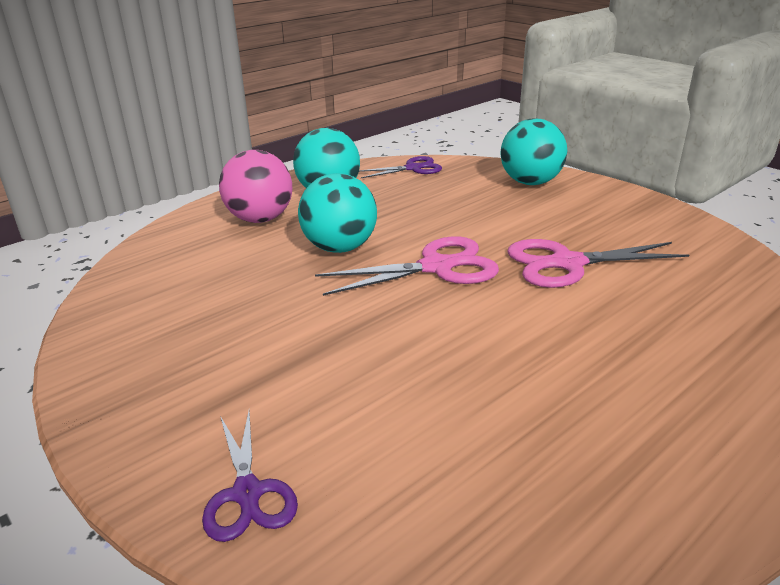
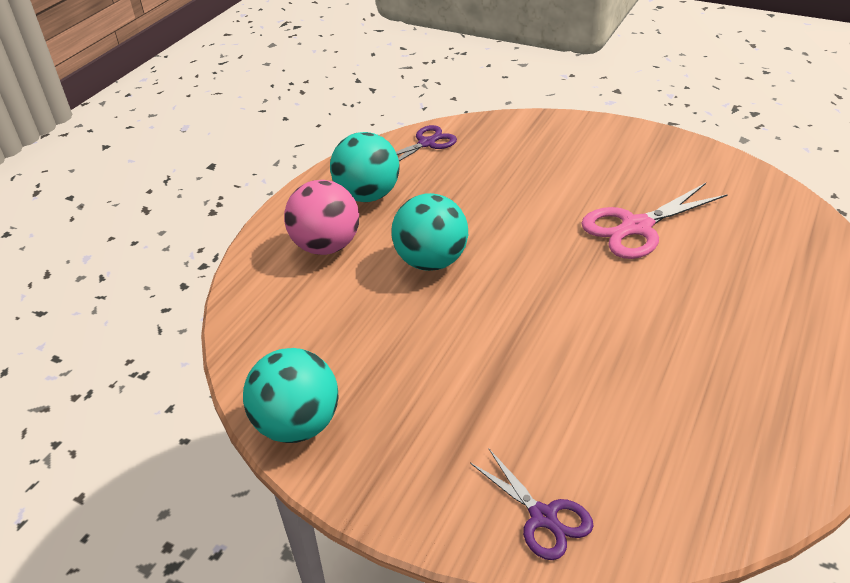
camera: 20 degrees left, 10 degrees up
pink scissors [315,236,499,296] -> none
turquoise ball [500,118,567,185] -> turquoise ball moved to [243,348,339,443]

